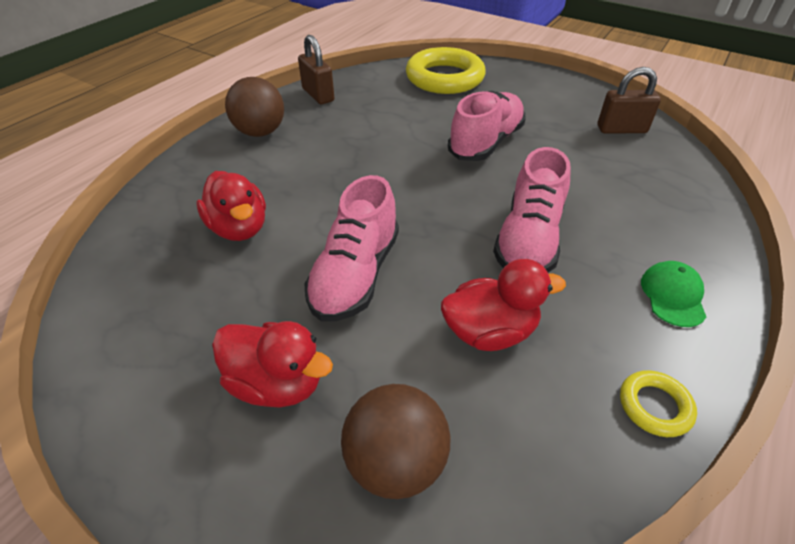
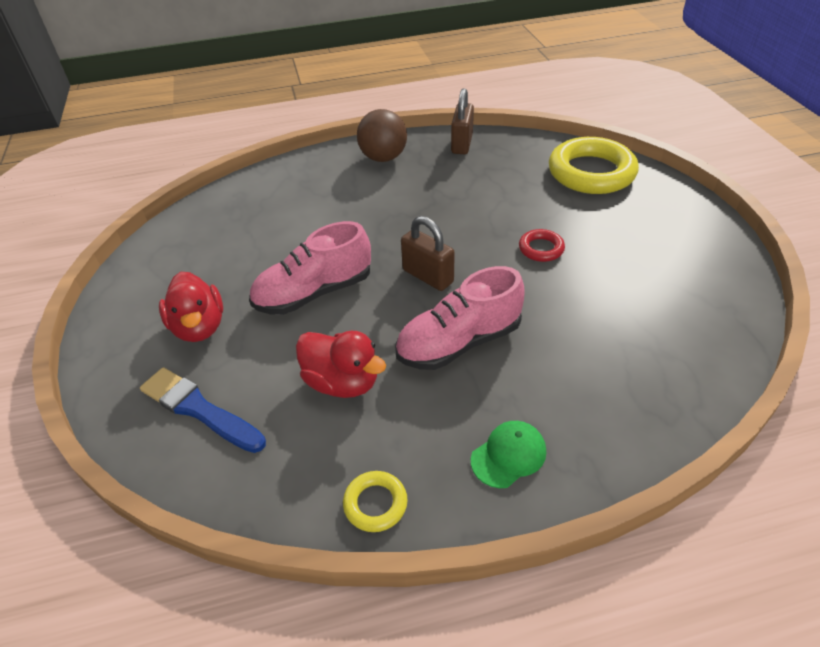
camera: 45 degrees right, 0 degrees up
red duck [196,171,266,241] -> none
brown ball [341,384,451,499] -> blue brush [140,367,266,453]
pink shoe [448,91,526,161] -> red ring [519,229,565,262]
brown padlock [598,67,661,133] -> brown padlock moved to [401,216,455,291]

